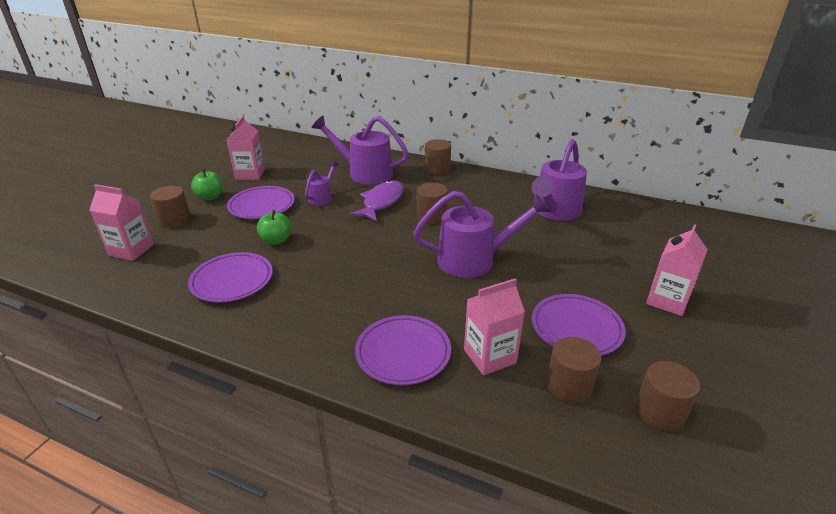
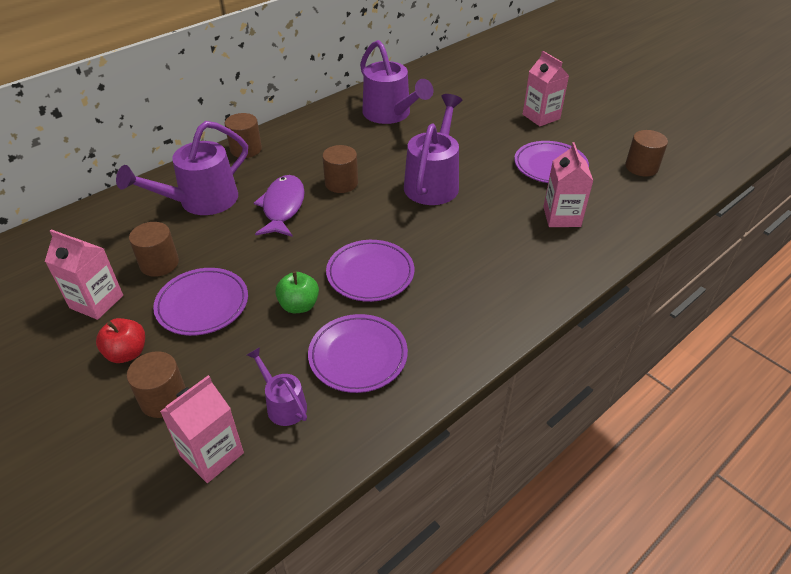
camera: 65 degrees left, 10 degrees up
green apple [191,169,223,200] -> red apple [96,318,145,363]
purple watering can [305,161,339,205] -> purple watering can moved to [247,347,307,426]
purple fish [349,180,404,222] -> purple fish turned 45 degrees clockwise [254,175,305,237]
purple plate [355,315,451,386] -> purple plate moved to [326,240,414,302]
brown cylinder [546,337,601,403] -> brown cylinder moved to [129,222,179,277]

